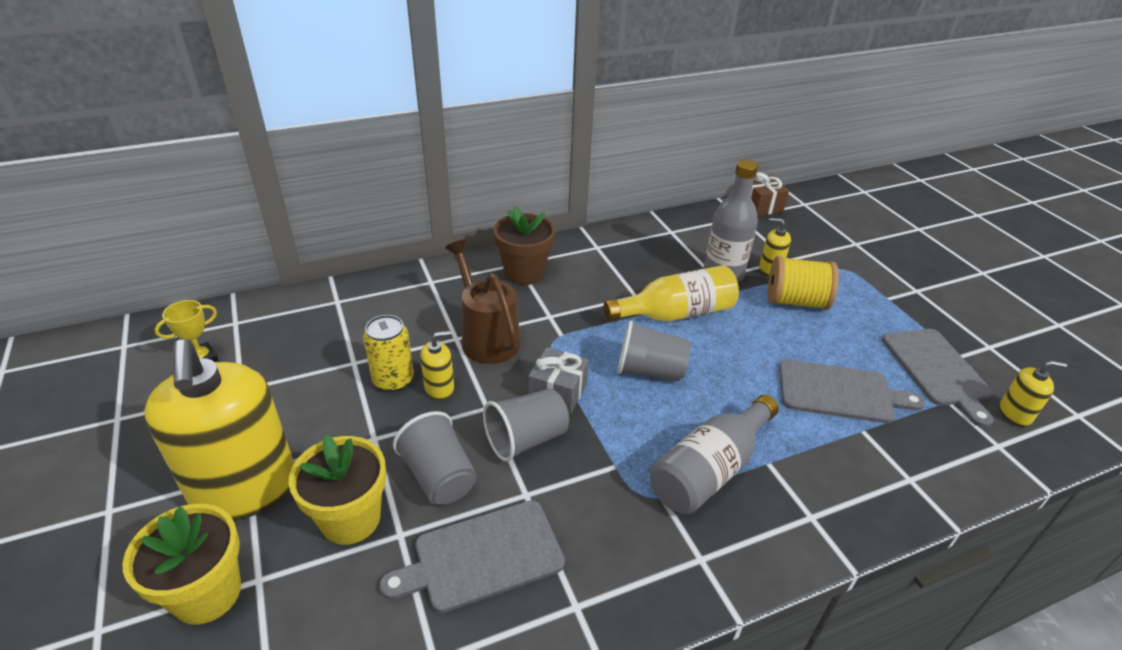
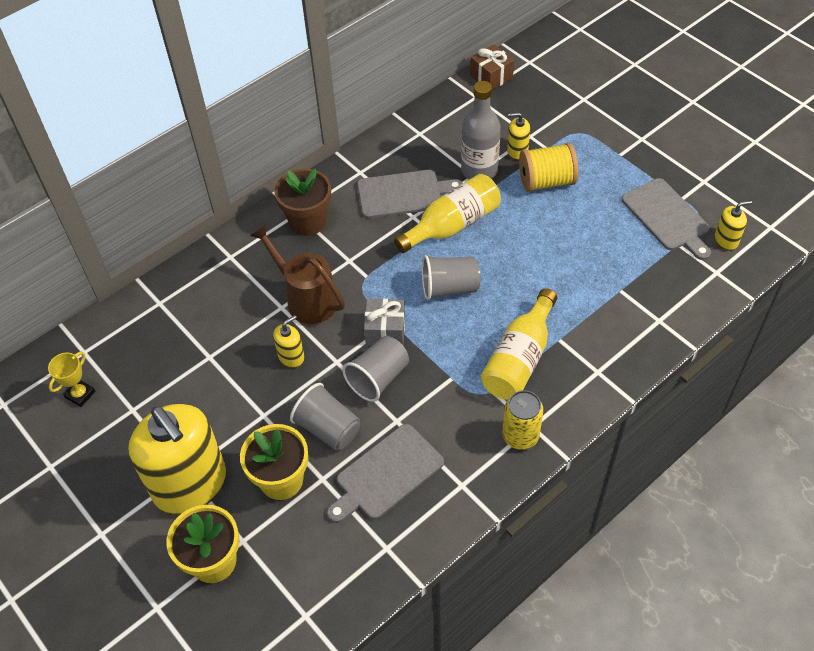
camera: 15 degrees left, 15 degrees up
yellow can [363,315,414,392] -> yellow can moved to [502,390,544,450]
grey bottle [650,395,779,514] -> yellow bottle [481,288,557,400]
grey cutting board [779,360,925,423] -> grey cutting board moved to [357,170,463,218]

